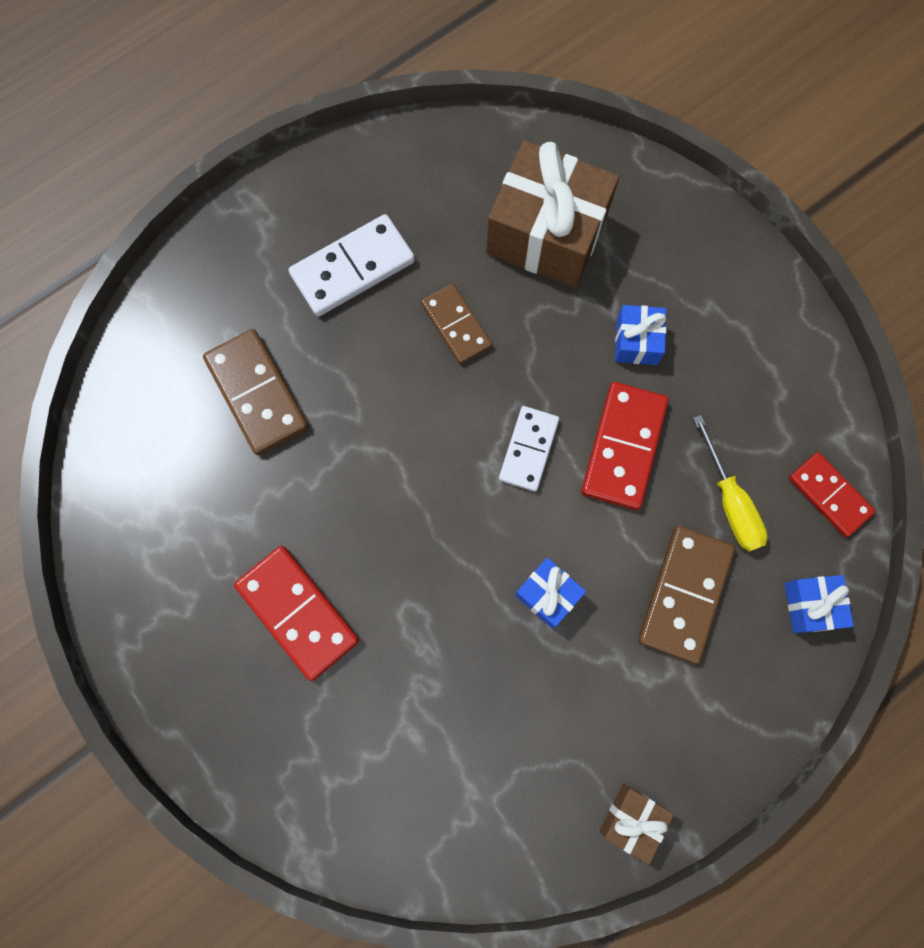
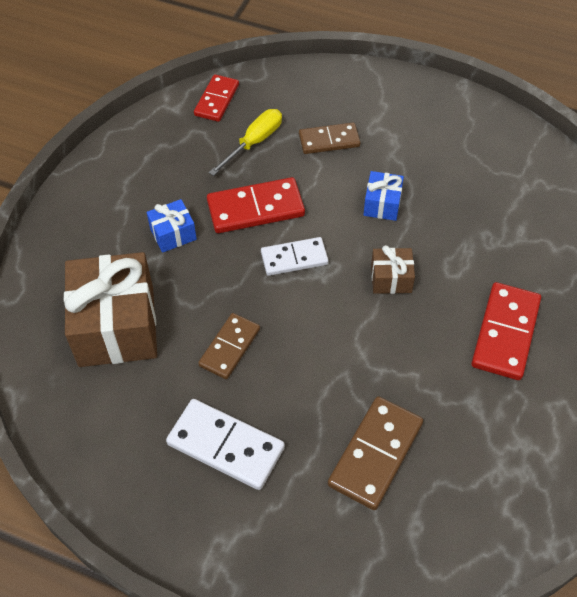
camera: 120 degrees left, 20 degrees down
brown gift [599,784,674,865] -> brown gift moved to [371,245,415,294]
brown domino [638,526,735,664] -> brown domino [299,122,360,154], size x0.67
blue gift [785,575,854,633] -> none

